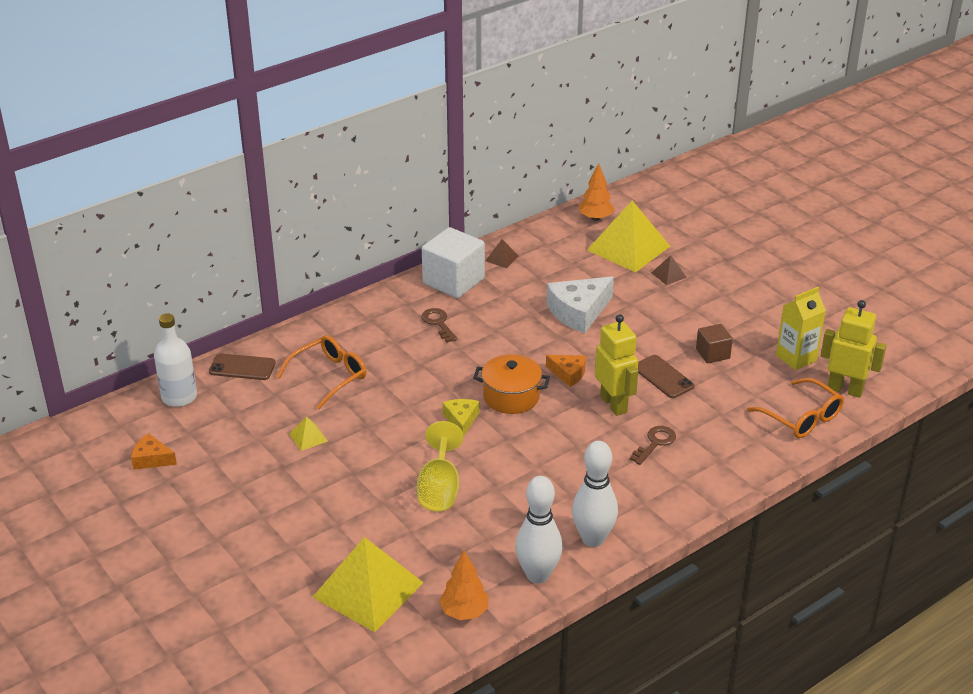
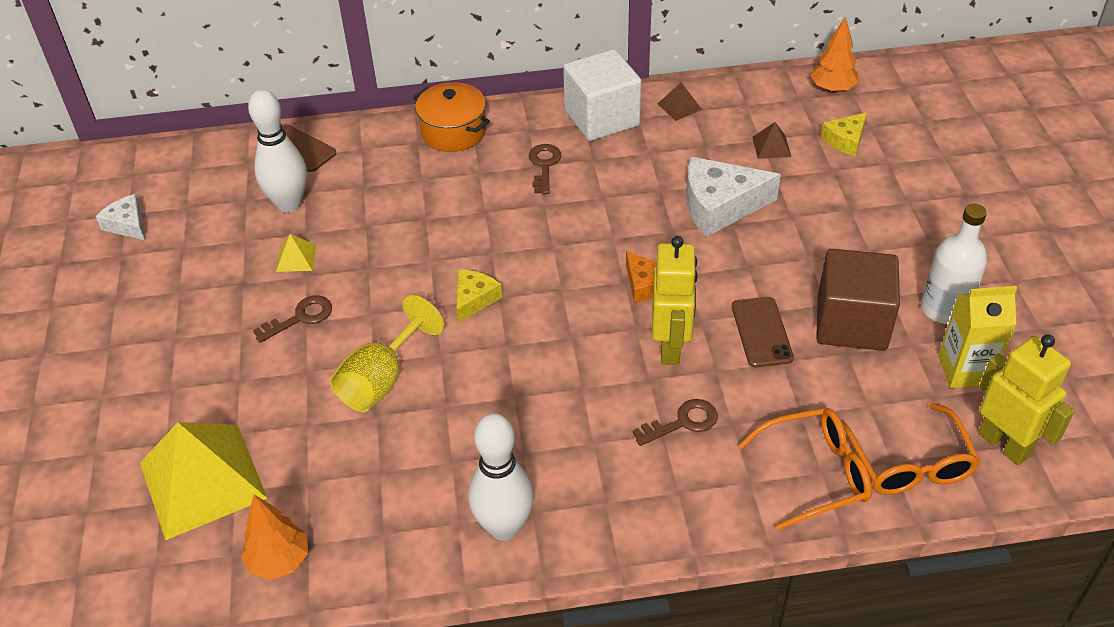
camera: 30 degrees right, 10 degrees up
orange cheese [131,433,177,470] -> white cheese [96,194,145,240]
white bottle [154,313,197,407] -> white bottle moved to [921,204,987,324]
orange glasses [276,335,366,409] -> orange glasses moved to [738,408,872,531]
orange pot [473,354,550,414] -> orange pot moved to [413,82,490,152]
white bowling pin [515,476,562,583] -> white bowling pin moved to [248,89,307,213]
yellow pyramid [587,201,670,272] -> yellow cheese [821,113,867,156]
brown pyramid [651,255,687,285] -> brown pyramid moved to [752,122,791,159]
brown cube [696,324,733,363] -> brown cube [816,249,900,351], size x1.85
none -> brown key [253,296,332,343]

